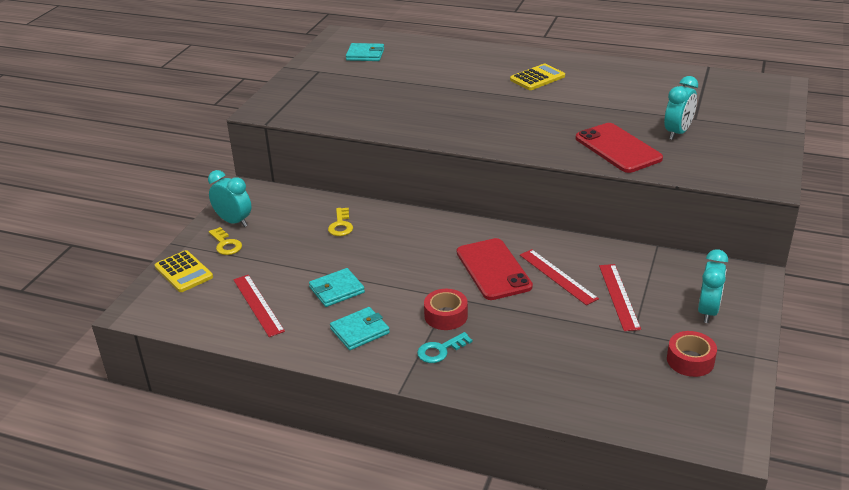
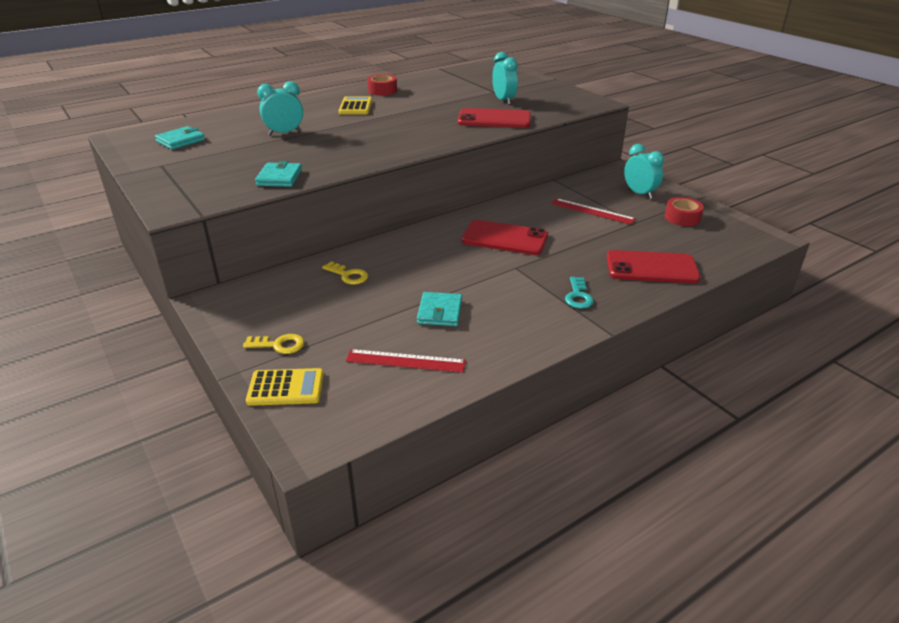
camera: 55 degrees left, 0 degrees up
turquoise clock [208,170,251,227] -> turquoise clock moved to [257,81,303,135]
turquoise wallet [330,307,390,350] -> turquoise wallet moved to [255,161,302,187]
red tape [424,289,468,330] -> red tape moved to [367,74,397,96]
red ruler [520,249,599,305] -> none
none -> red phone [607,250,701,283]

